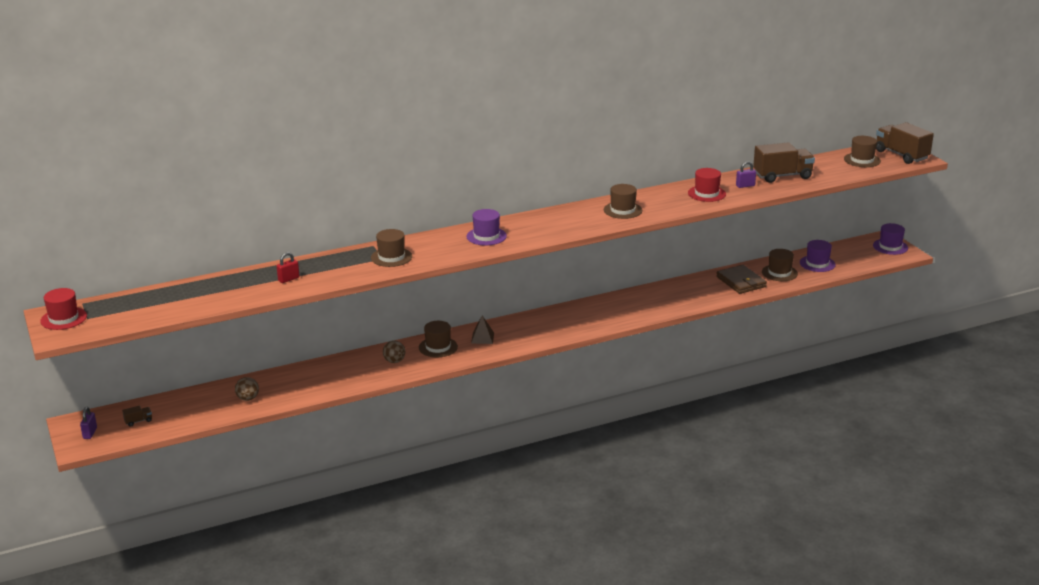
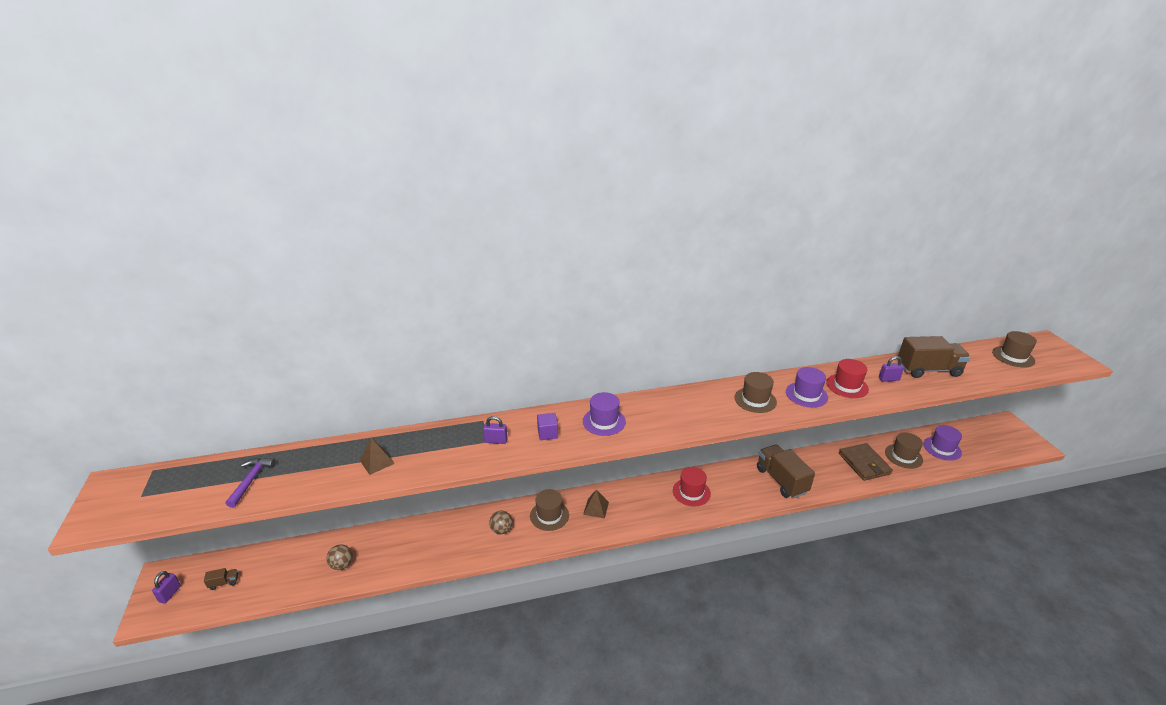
camera: 10 degrees right, 5 degrees up
red hat [40,288,87,330] -> red hat moved to [673,467,711,507]
red padlock [277,252,300,283] -> brown pyramid [360,438,395,475]
brown hat [371,229,412,267] -> purple padlock [483,416,508,444]
purple hat [873,223,908,255] -> purple hat moved to [786,367,828,408]
brown truck [876,122,934,164] -> brown truck moved to [757,445,815,498]
none -> purple hammer [226,458,276,508]
none -> purple cube [537,413,558,440]

